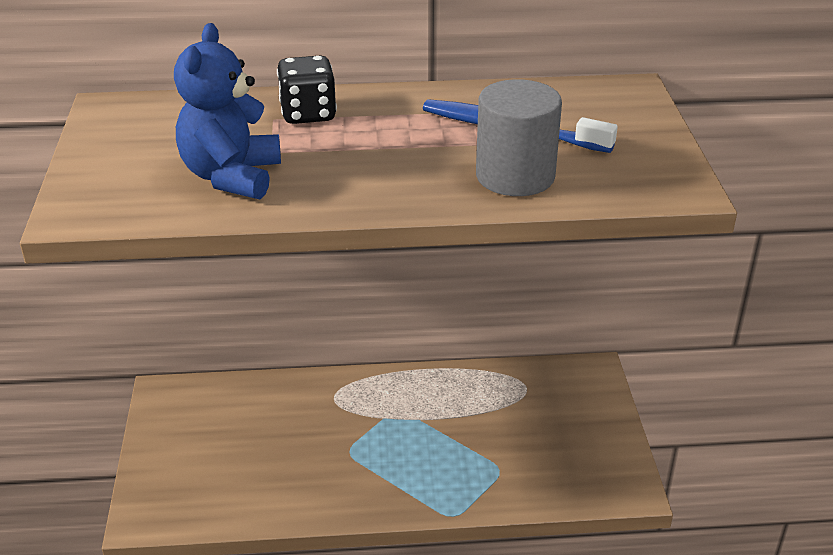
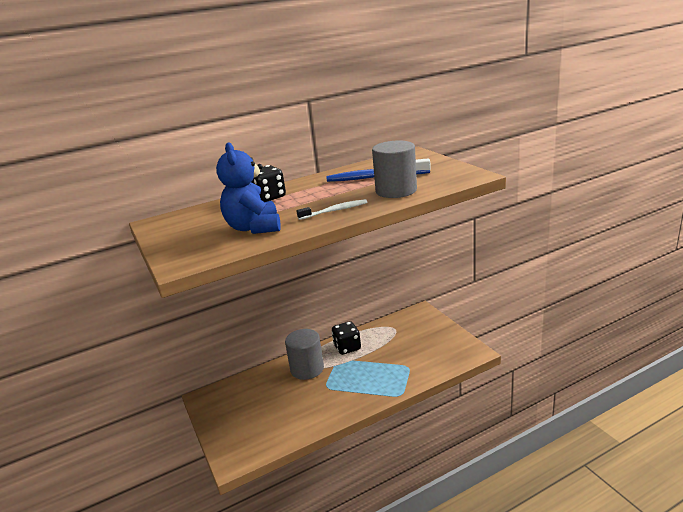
camera: 20 degrees left, 10 degrees down
none -> grey cylinder [285,329,324,380]
none -> white toothbrush [297,199,367,220]
none -> black dice [332,321,361,355]

